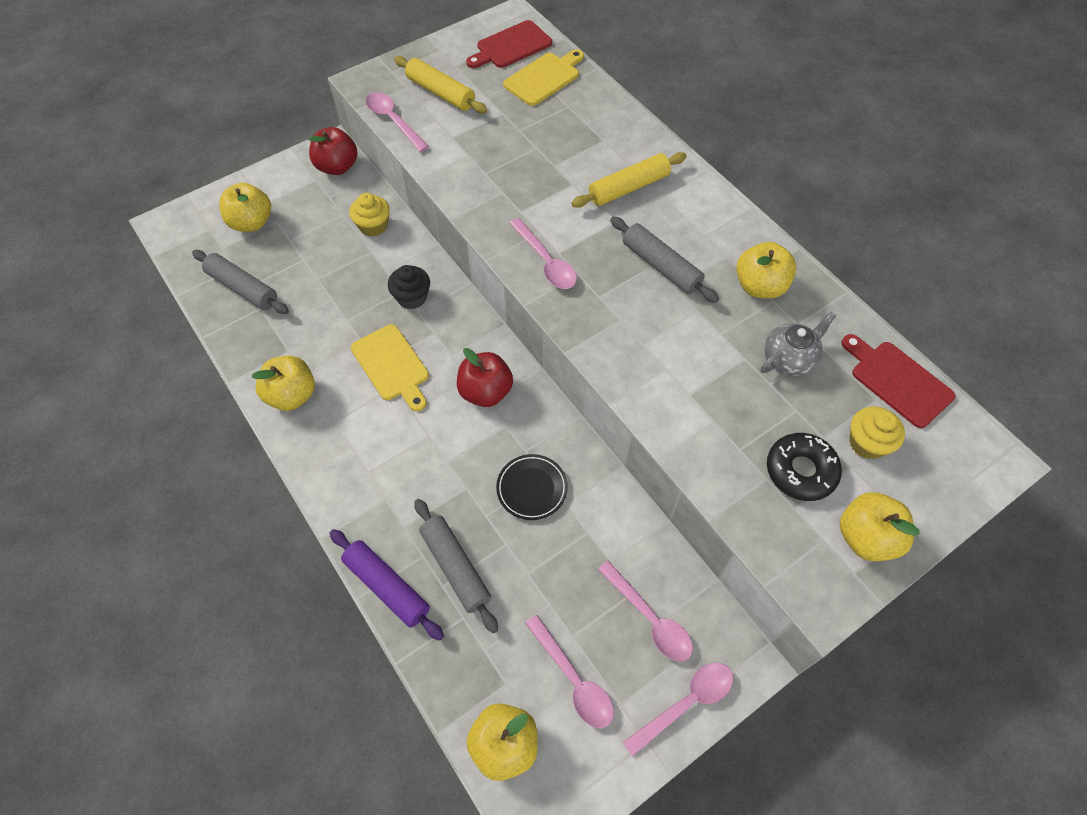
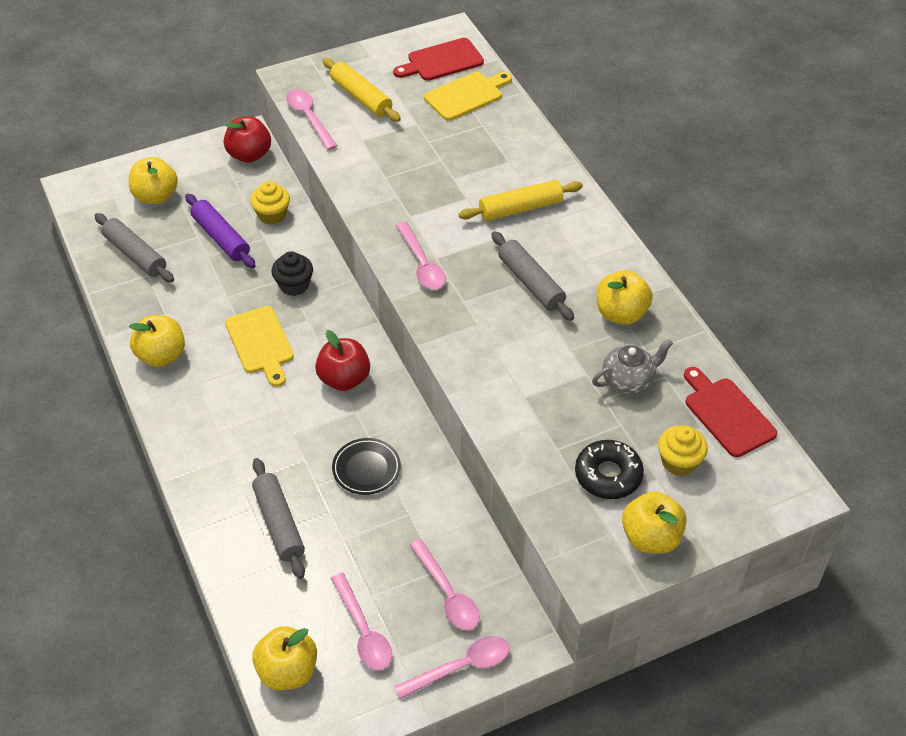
camera: 10 degrees right, 10 degrees down
purple rolling pin [330,529,444,640] -> purple rolling pin moved to [185,194,256,268]

